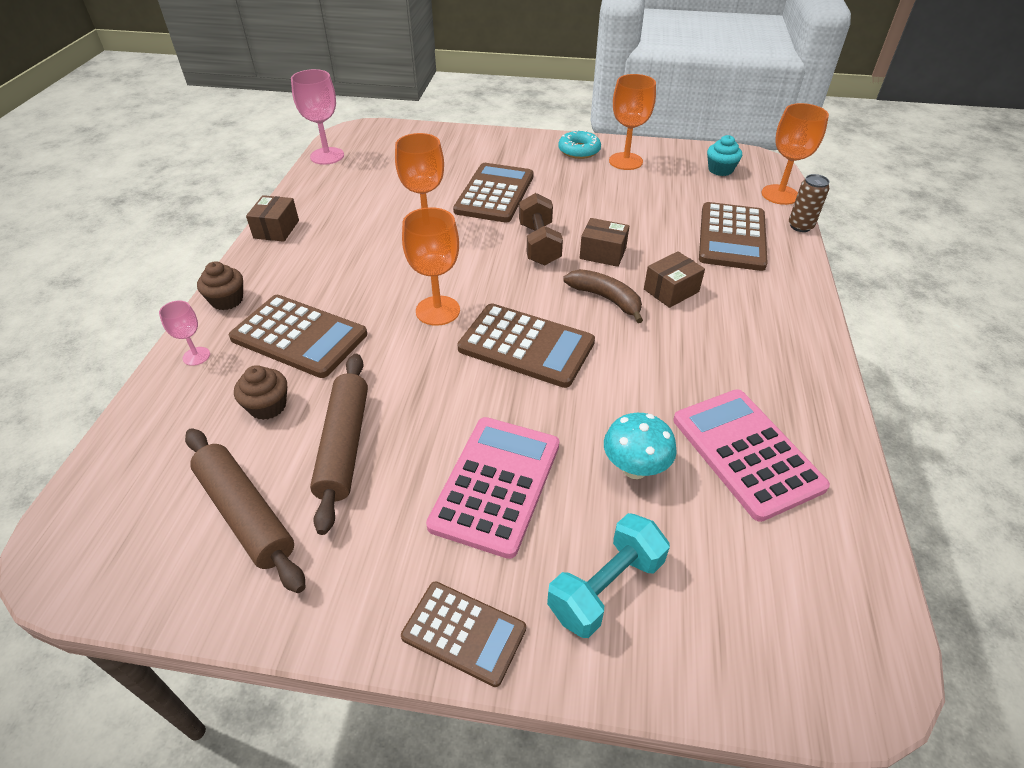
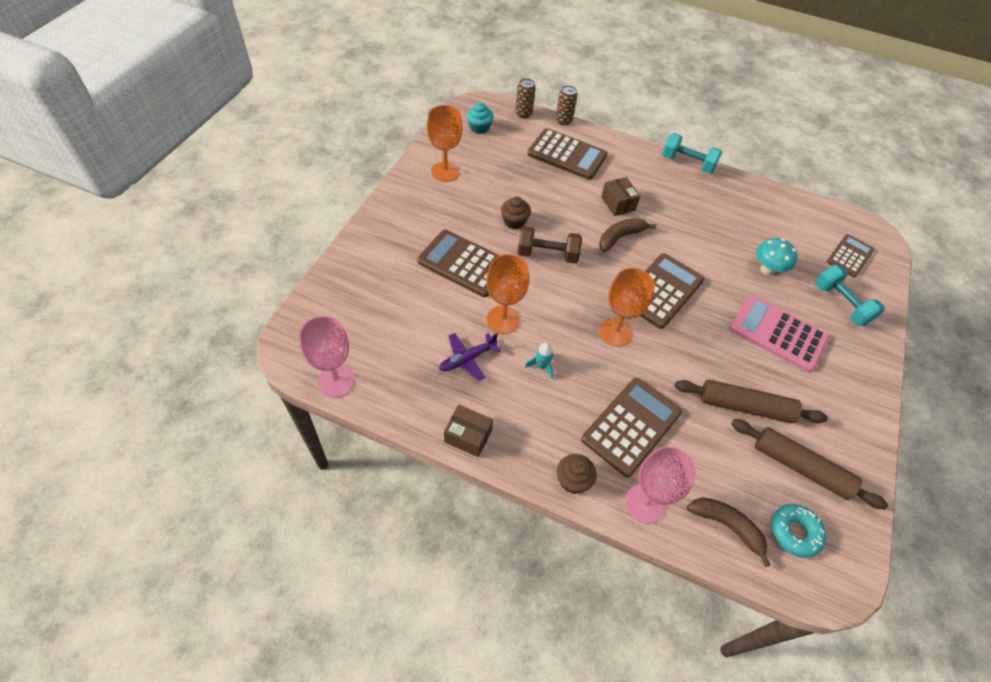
camera: 80 degrees left, 10 degrees up
pink goblet [159,300,210,366] -> pink goblet [625,446,696,524], size x1.83
brown rolling pin [185,428,305,593] -> brown rolling pin turned 60 degrees clockwise [731,419,888,510]
brown cupcake [234,365,287,420] -> brown cupcake moved to [501,196,531,229]
brown calculator [401,582,526,687] -> brown calculator moved to [827,234,874,278]
turquoise donut [558,130,601,159] -> turquoise donut moved to [771,504,826,558]
brown box [580,218,629,267] -> none
pink calculator [673,389,830,522] -> none
orange goblet [762,103,829,205] -> brown can [515,78,536,118]
none -> purple plane [439,333,501,381]
none -> turquoise rocket [525,343,554,379]
none -> turquoise dumbbell [662,133,722,174]
none -> brown banana [687,497,771,567]

